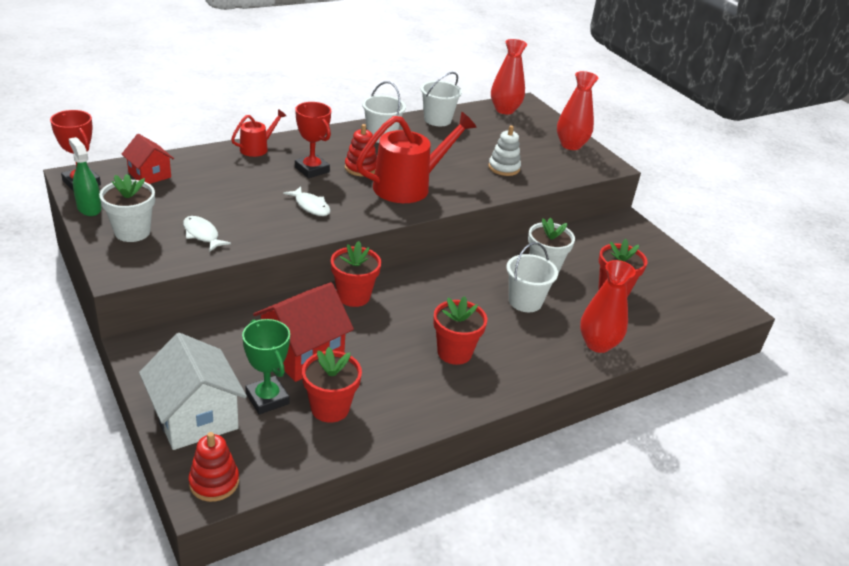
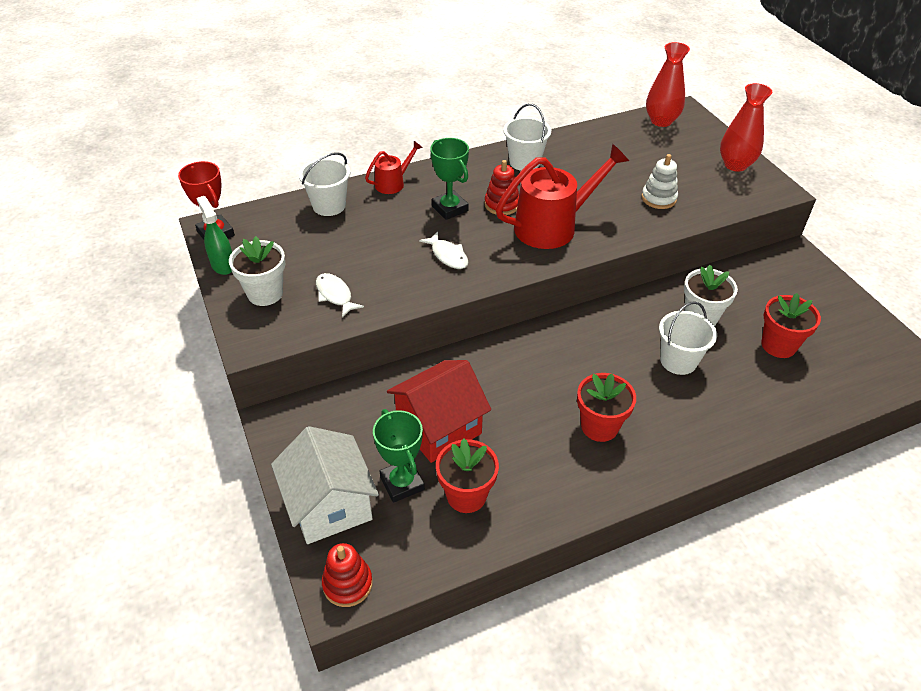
camera: 10 degrees right, 10 degrees up
red house [122,134,174,184] -> none
red trophy [295,102,331,178] -> green trophy [430,138,469,220]
red flower pot [331,241,381,307] -> none
white bucket [420,72,462,126] -> white bucket moved to [299,152,350,216]
red vase [580,260,636,353] -> none

